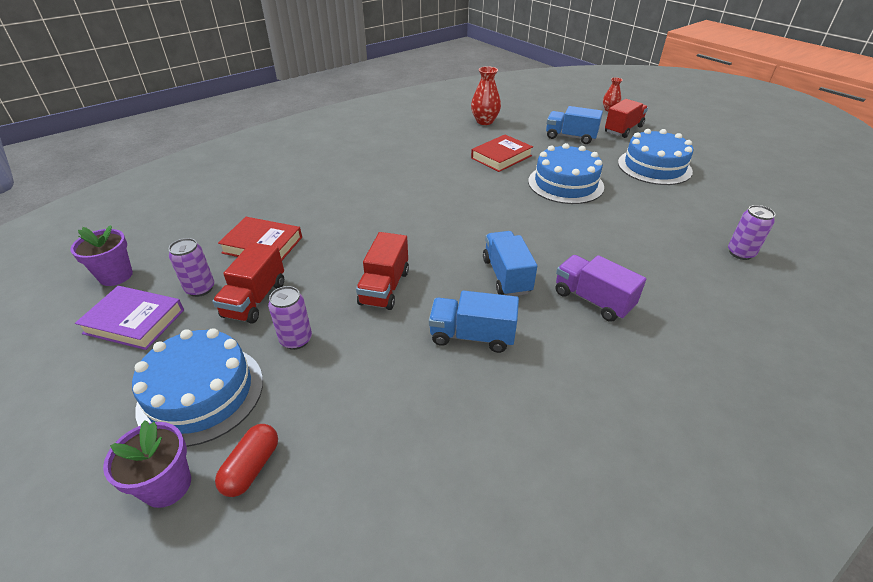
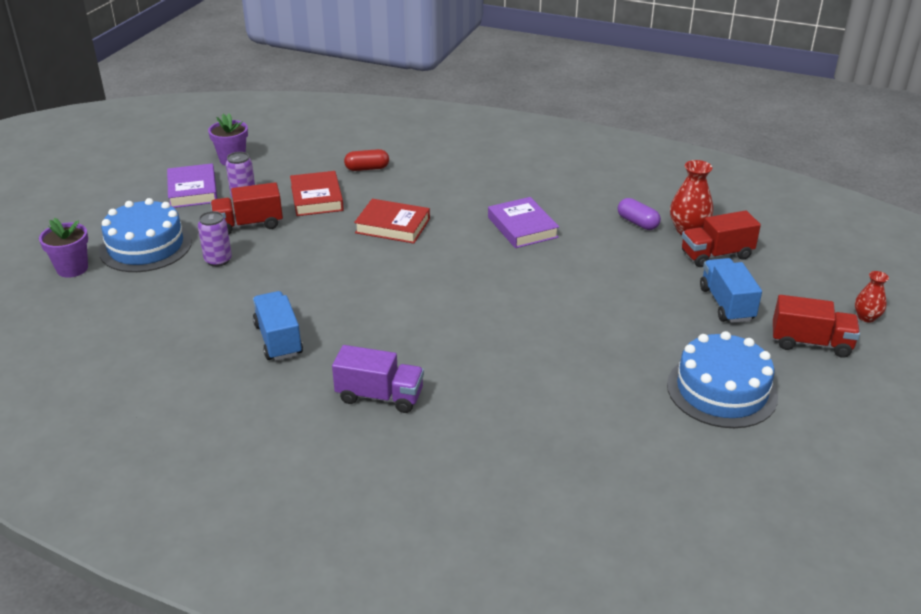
camera: 60 degrees right, 5 degrees down
red capsule [215,424,278,497] -> red capsule moved to [344,149,389,171]
red truck [356,232,409,310] -> red truck moved to [682,210,761,267]
red book [471,135,533,172] -> red book moved to [354,199,430,244]
blue truck [483,231,537,296] -> none
blue cake [528,143,604,204] -> none
purple truck [556,255,646,322] -> purple truck turned 90 degrees clockwise [332,345,424,413]
purple can [728,205,775,260] -> none
none -> purple book [488,197,559,248]
none -> purple capsule [618,198,661,230]

